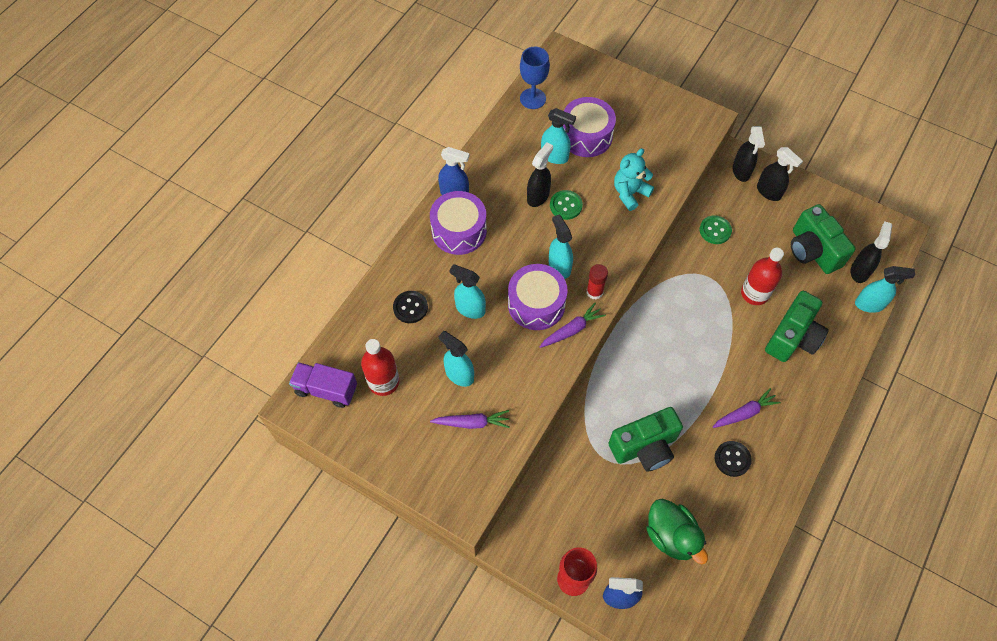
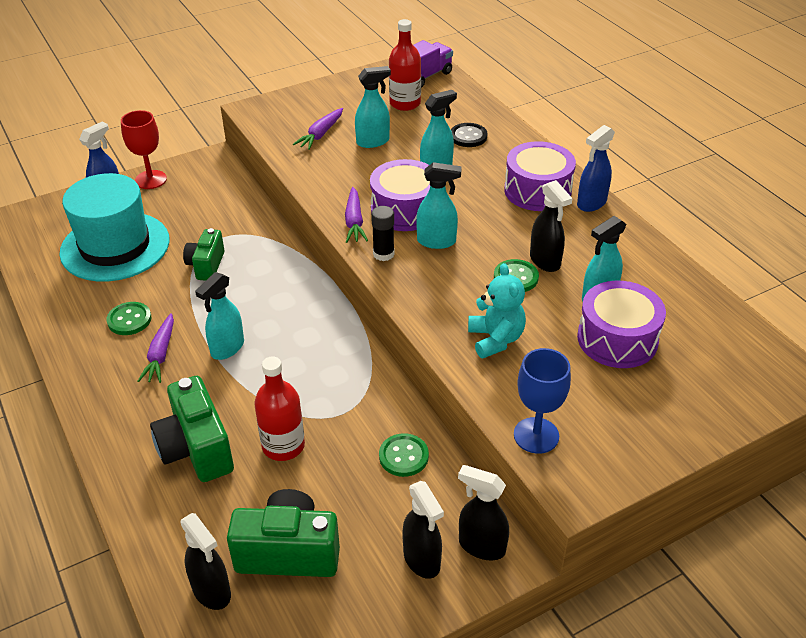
camera: 120 degrees right, 20 degrees down
blue goblet [520,47,550,109] -> blue goblet moved to [514,348,571,454]
red glue stick [587,264,608,300] -> black glue stick [371,206,395,261]
green camera [608,407,683,472] -> green camera [183,228,225,281], size x0.63
green duck [646,499,708,564] -> turquoise hat [59,173,170,282]
black button [715,441,752,477] -> green button [107,302,151,335]
black spray bottle [757,147,803,201] -> black spray bottle turned 105 degrees counterclockwise [402,481,444,579]
turquoise spray bottle [855,266,915,313] -> turquoise spray bottle moved to [195,272,244,360]

